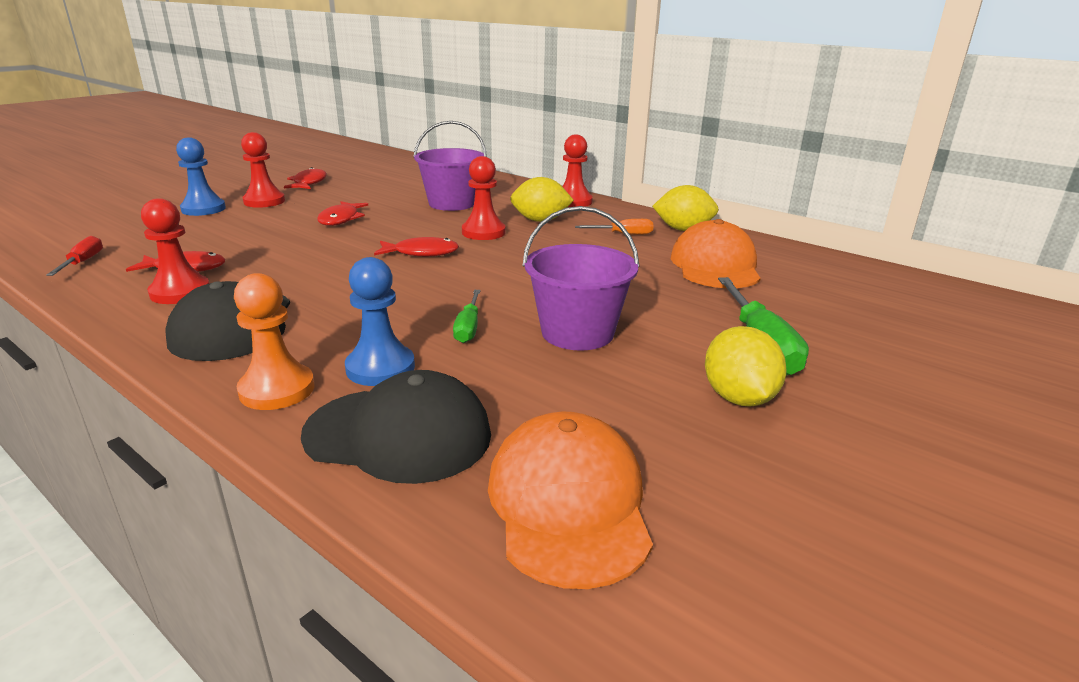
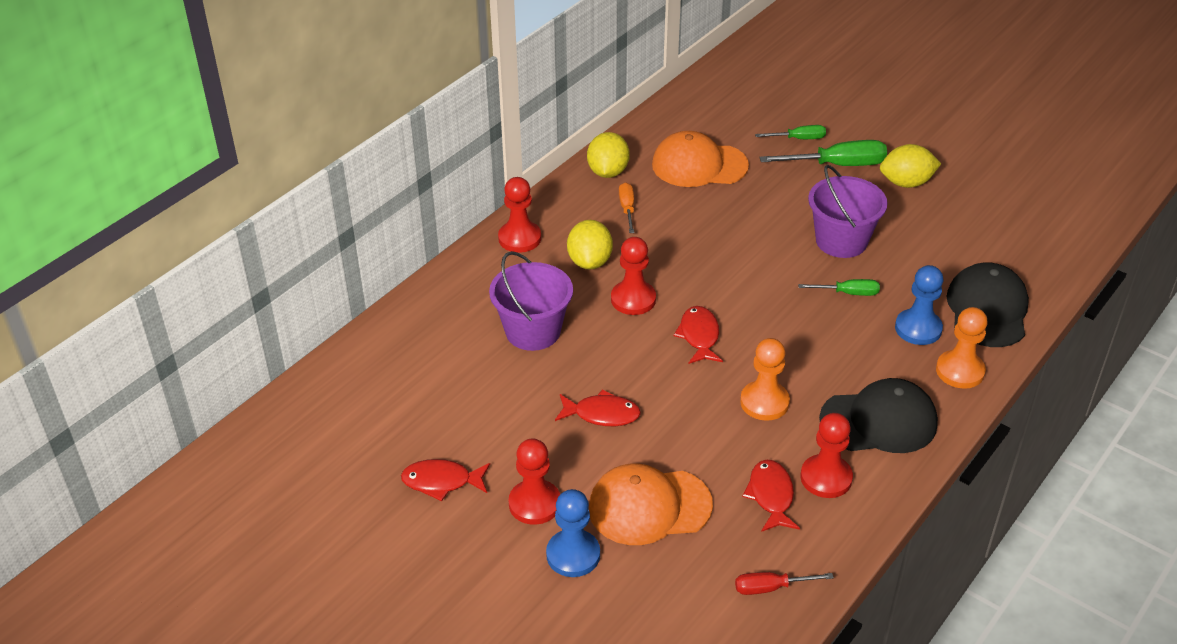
camera: 90 degrees left, 15 degrees up
orange cap [488,412,653,589] -> orange cap moved to [589,463,713,545]
none -> orange pawn [740,338,790,421]
none -> green screwdriver [755,125,826,139]

